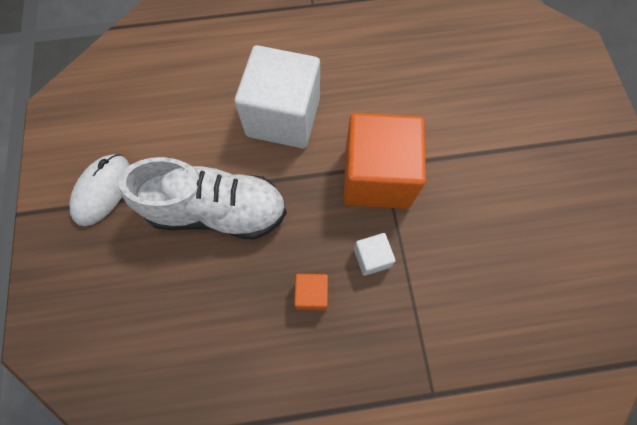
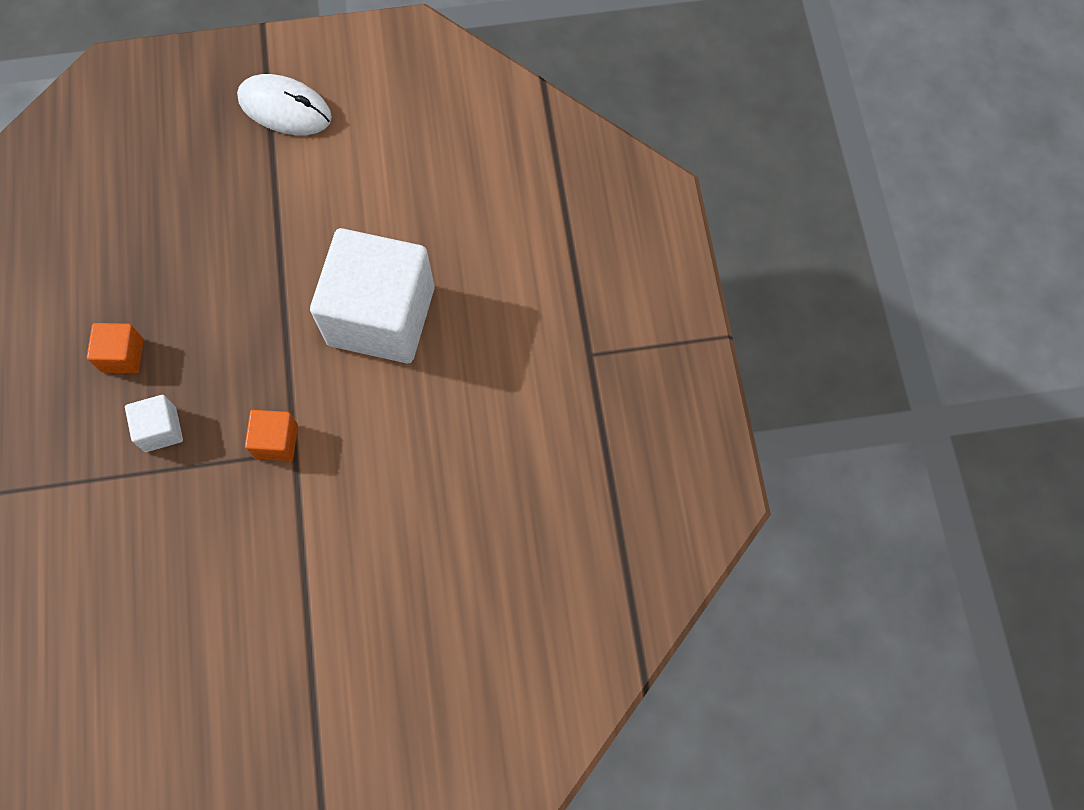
camera: 90 degrees right, 0 degrees up
white shoe [119,157,287,240] -> none
orange cube [343,113,426,209] -> orange cube [245,410,298,461], size x0.43

